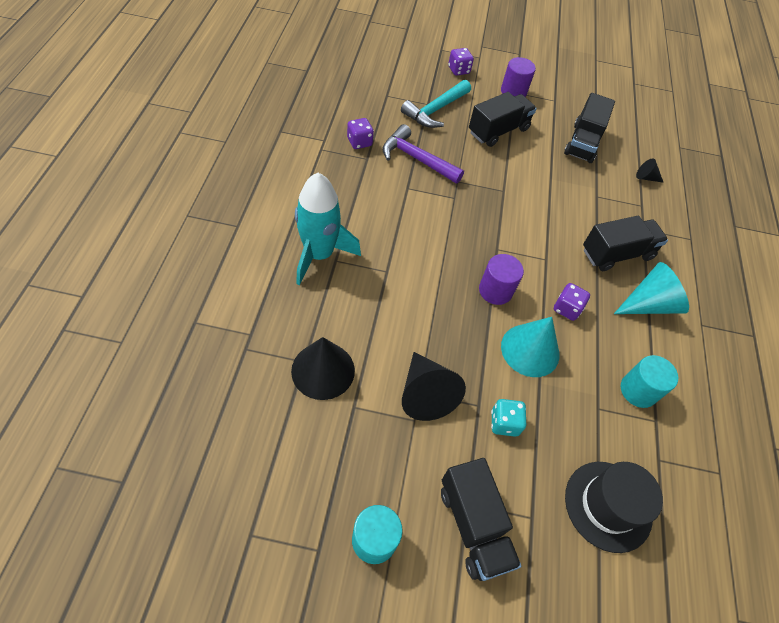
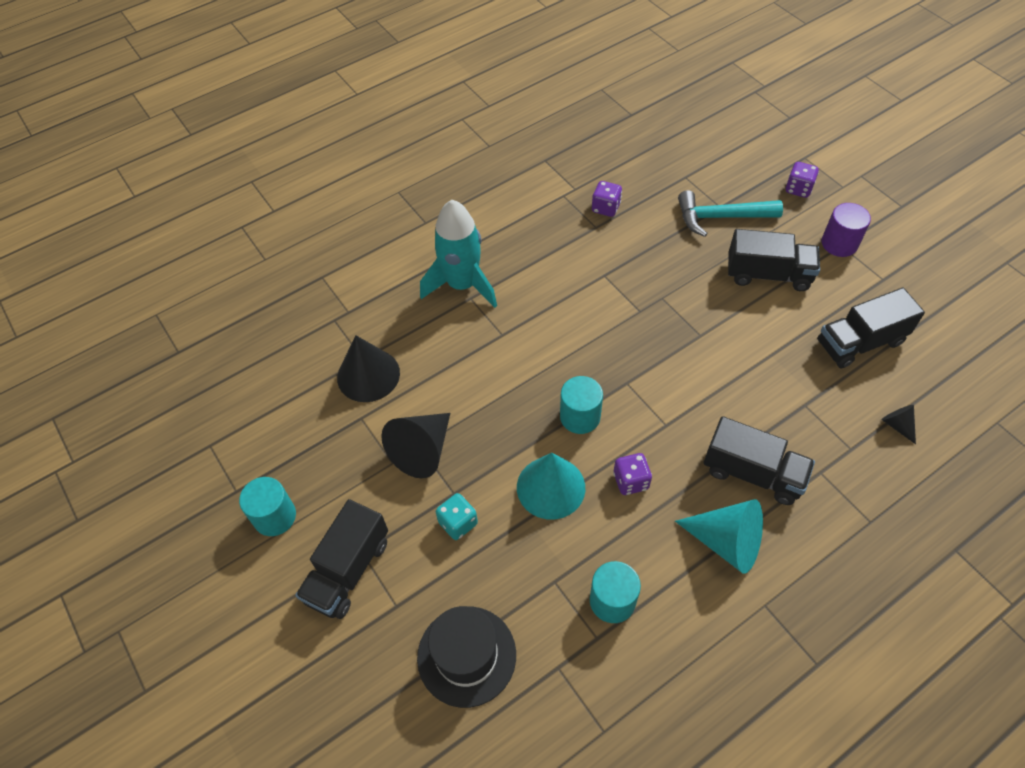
camera: 55 degrees right, 0 degrees up
purple hammer [382,124,464,184] -> none
purple cylinder [479,254,524,305] -> turquoise cylinder [560,376,603,434]

